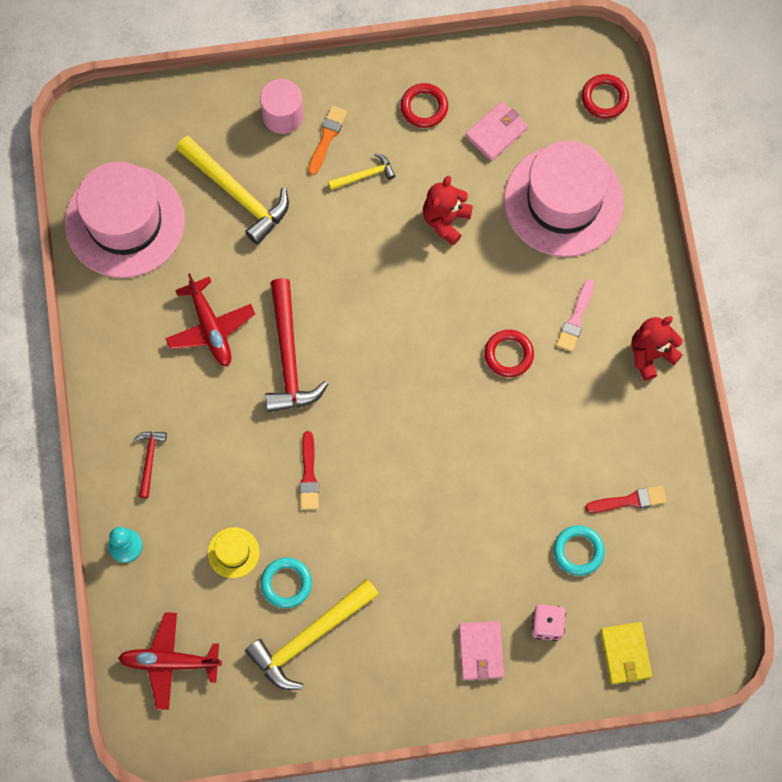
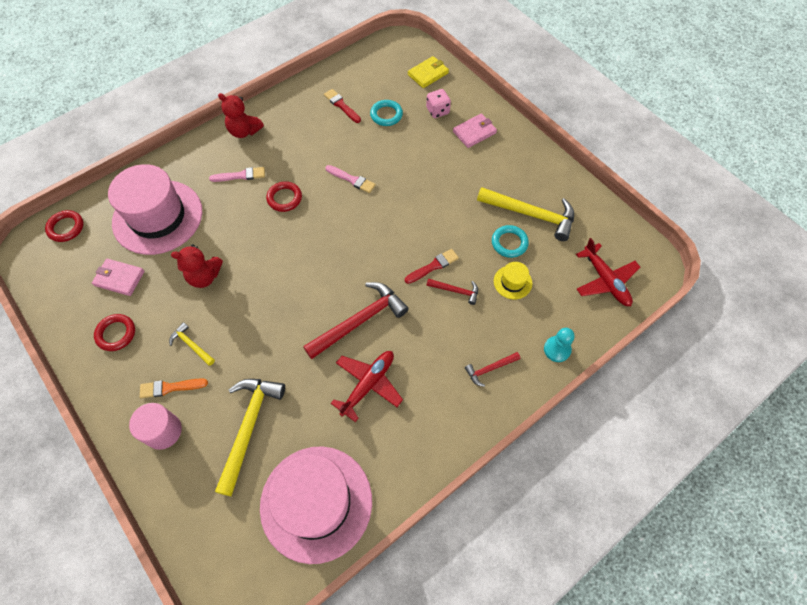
camera: 120 degrees left, 10 degrees down
none -> pink brush [325,165,376,193]
none -> red hammer [427,278,478,305]

